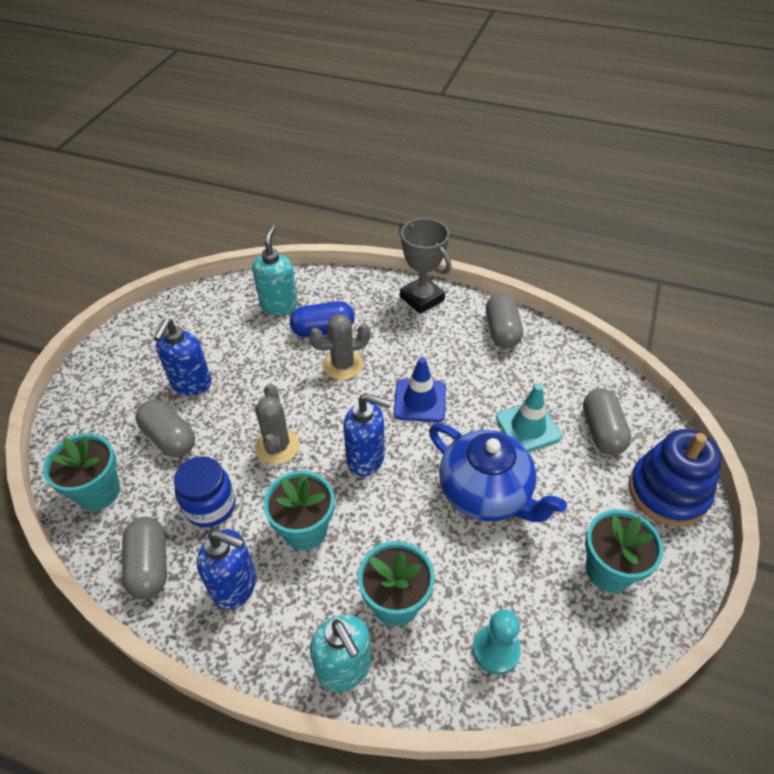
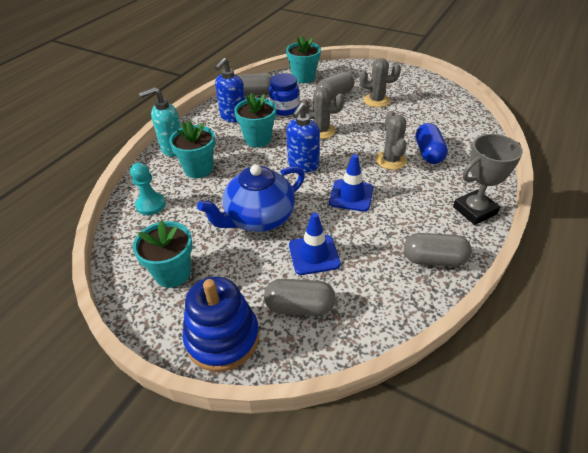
camera: 100 degrees right, 5 degrees down
blue soap dispenser [154,318,211,395] -> grey cactus [359,58,401,107]
turquoise soap dispenser [252,225,298,315] -> none
turquoise traffic cone [496,384,562,452] -> blue traffic cone [289,212,341,275]

